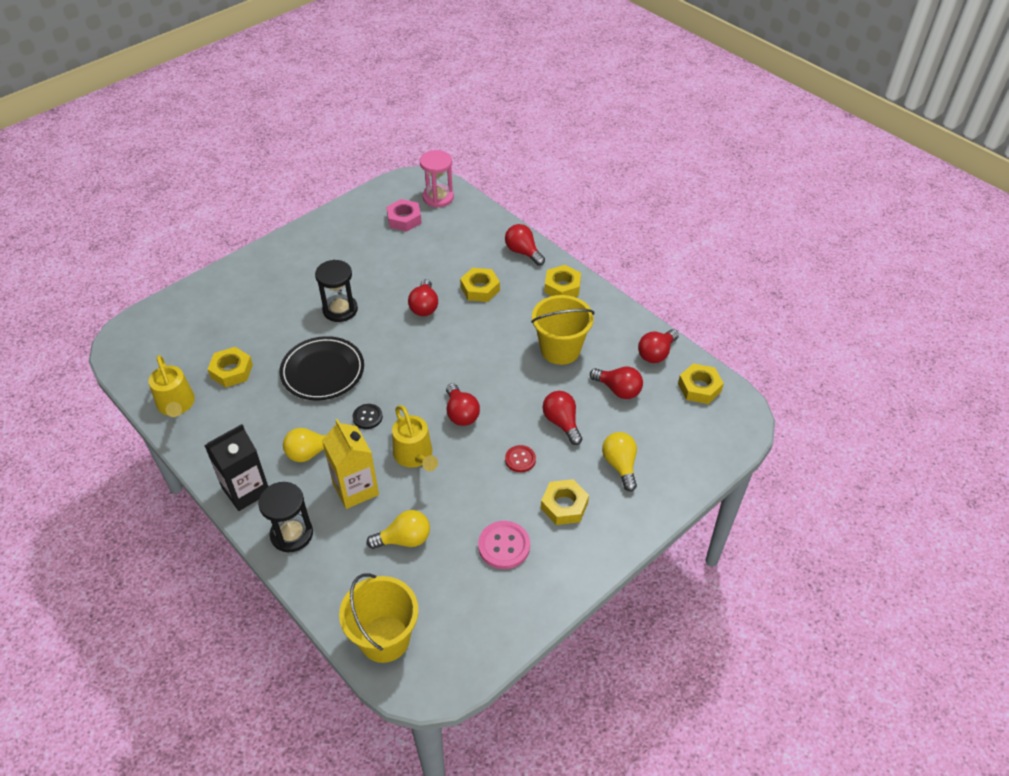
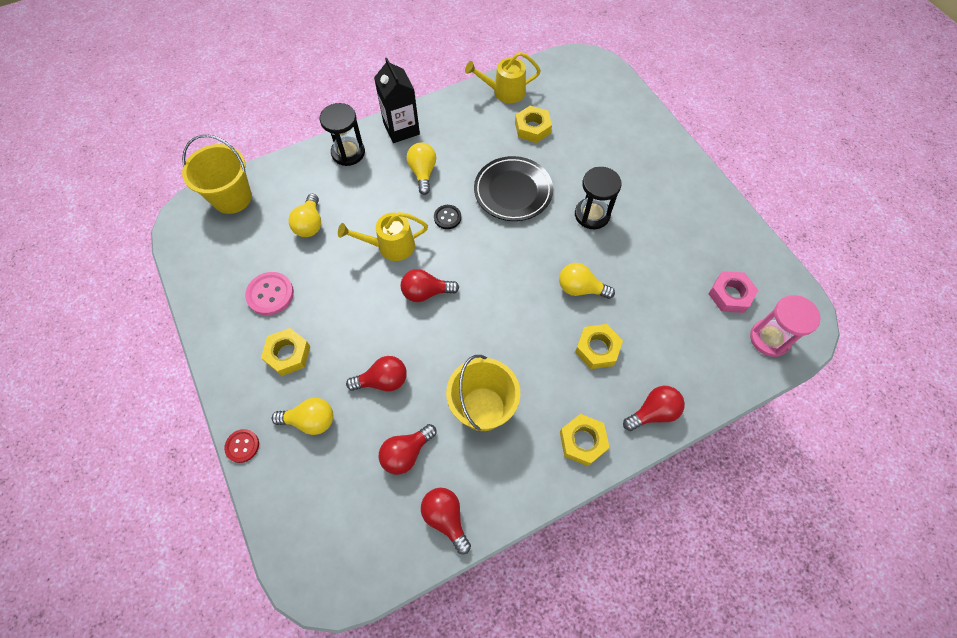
camera: 105 degrees right, 15 degrees up
yellow carton [322,419,379,509] -> none
red light bulb [408,279,438,316] -> yellow light bulb [559,263,615,299]
red button [505,445,536,472] -> red button moved to [224,429,259,463]
yellow nut [678,363,724,404] -> none

